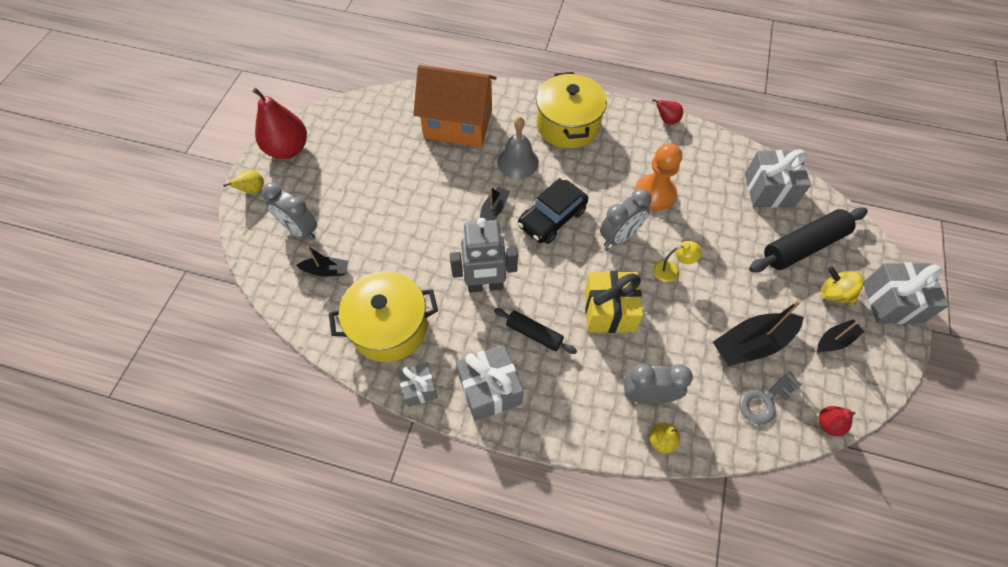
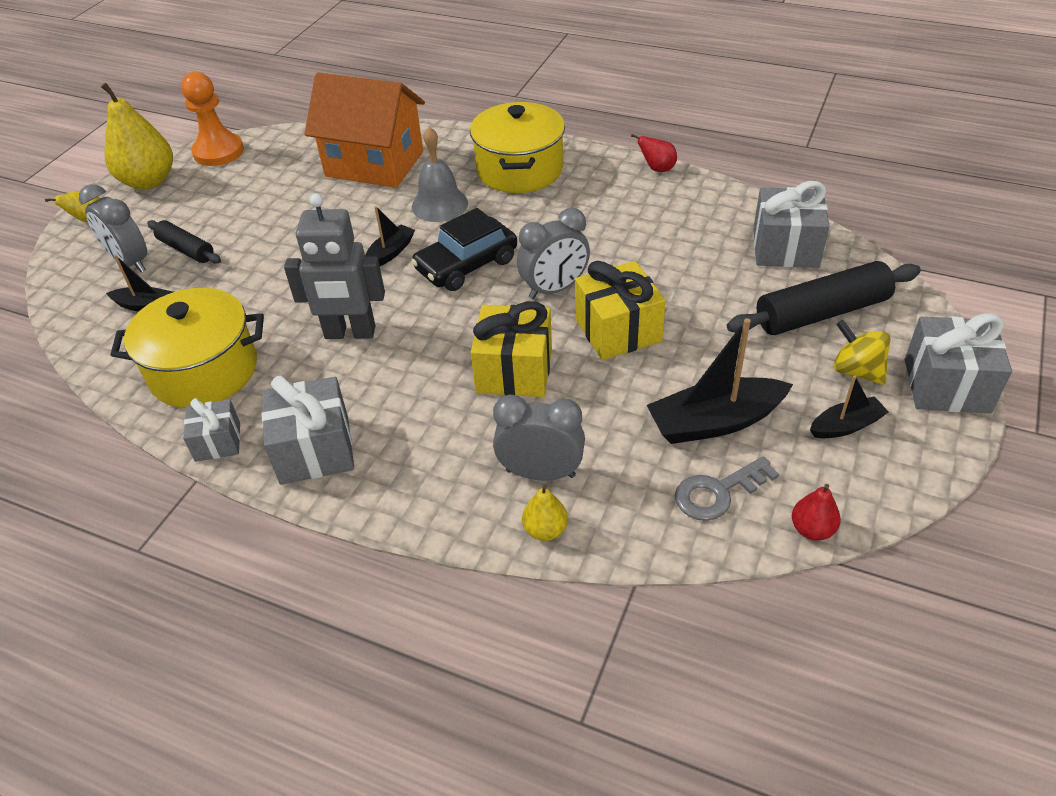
camera: 10 degrees right, 15 degrees down
red pear [253,88,307,159] -> yellow pear [101,83,173,190]
black rolling pin [494,308,577,354] -> black rolling pin moved to [147,220,221,264]
orange pawn [634,143,682,211] -> orange pawn moved to [181,72,244,166]
yellow lamp [653,241,702,282] -> yellow gift [575,261,666,360]

